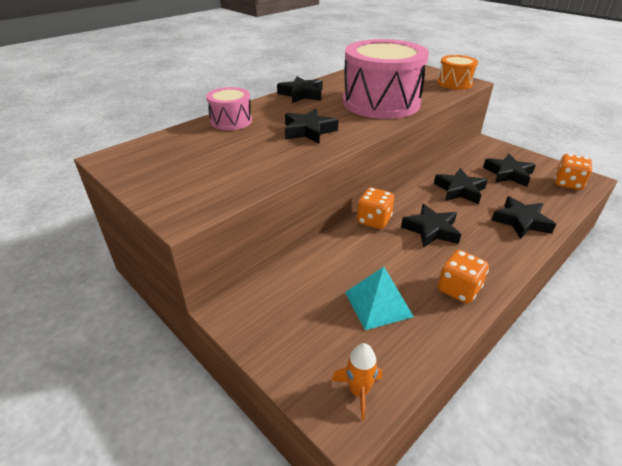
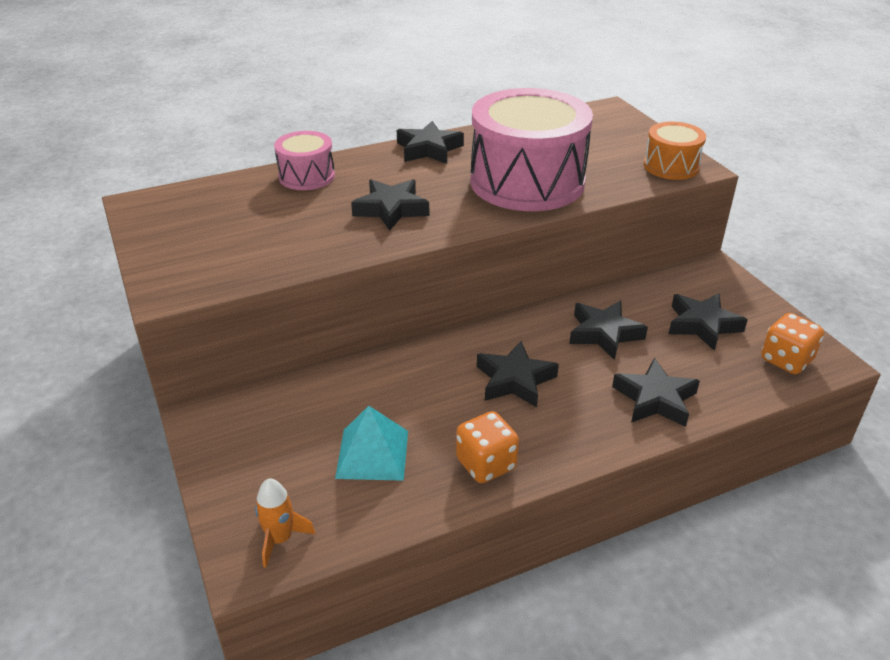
camera: 20 degrees right, 0 degrees up
orange dice [357,188,394,229] -> none

